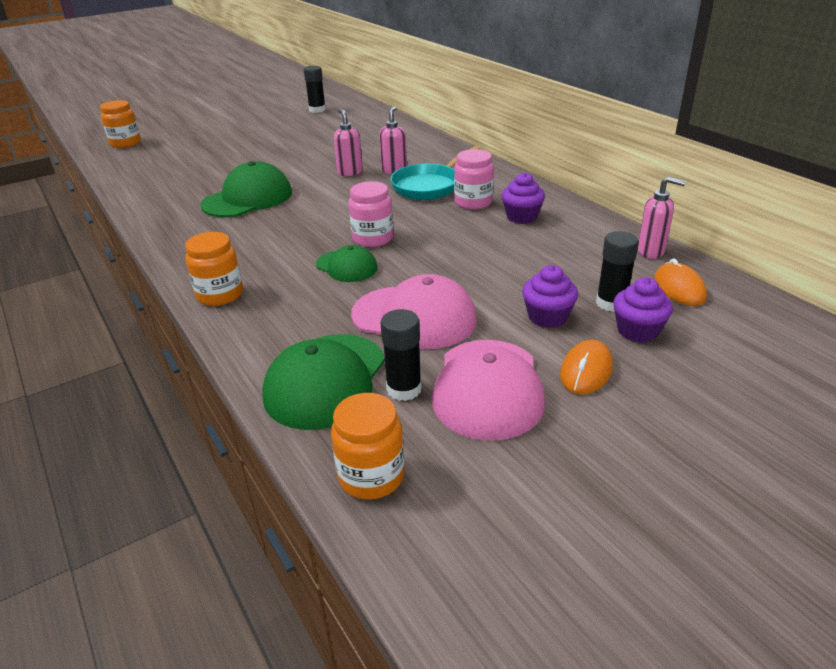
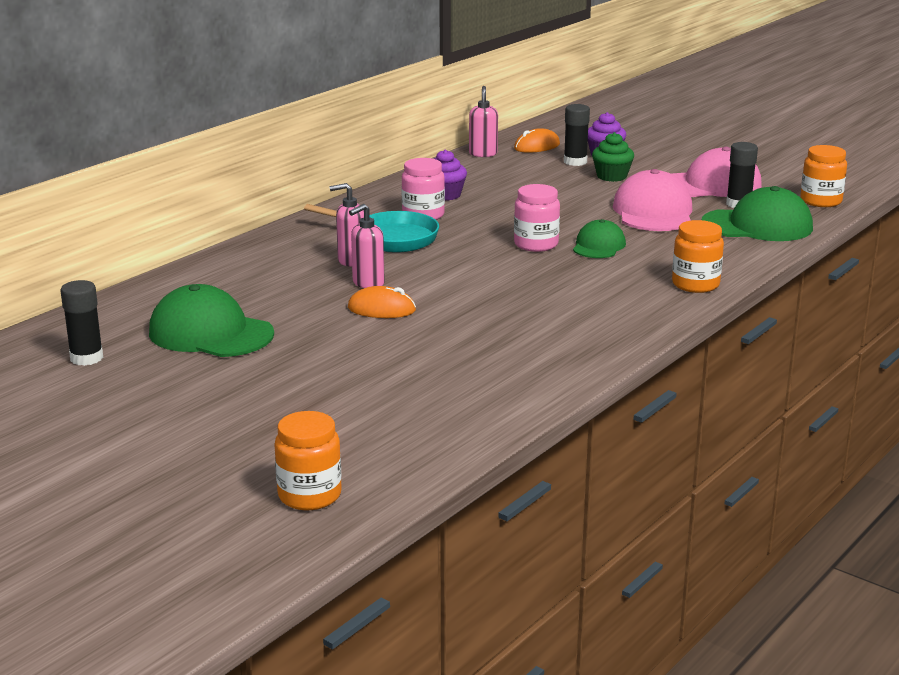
camera: 110 degrees left, 10 degrees down
green cap [200,161,292,217] -> green cap moved to [149,284,274,357]
purple cupcake [522,265,578,328] -> green cupcake [592,132,634,182]
orange mouse [560,340,613,395] -> orange mouse moved to [348,286,416,318]

